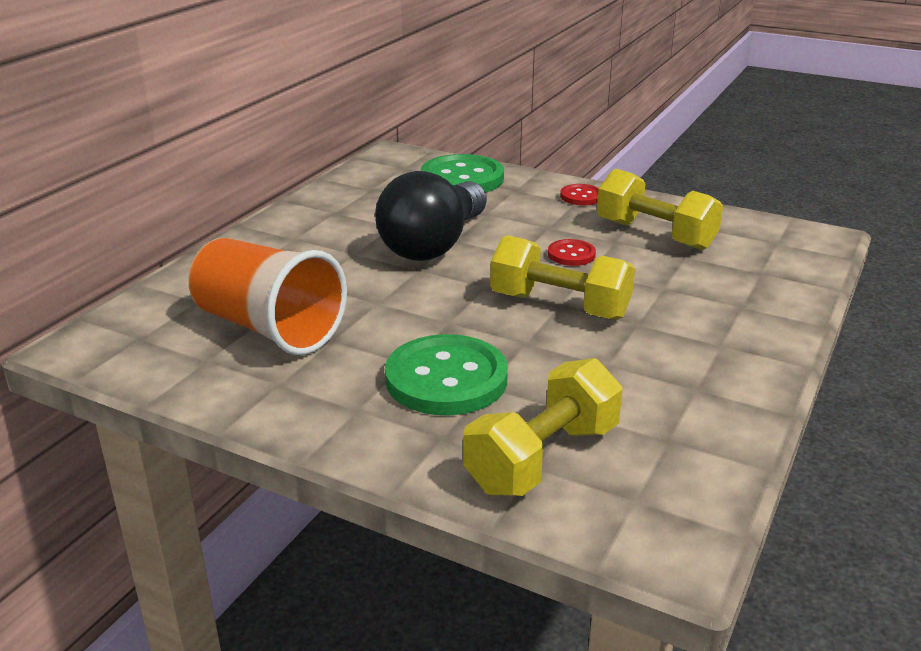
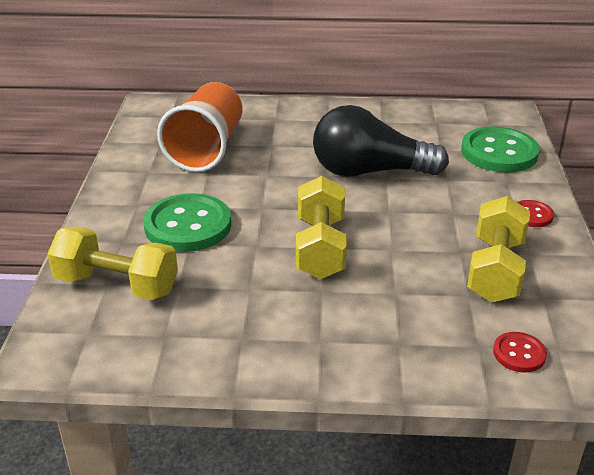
camera: 65 degrees right, 5 degrees up
red button [548,239,596,266] -> red button moved to [493,332,547,373]

